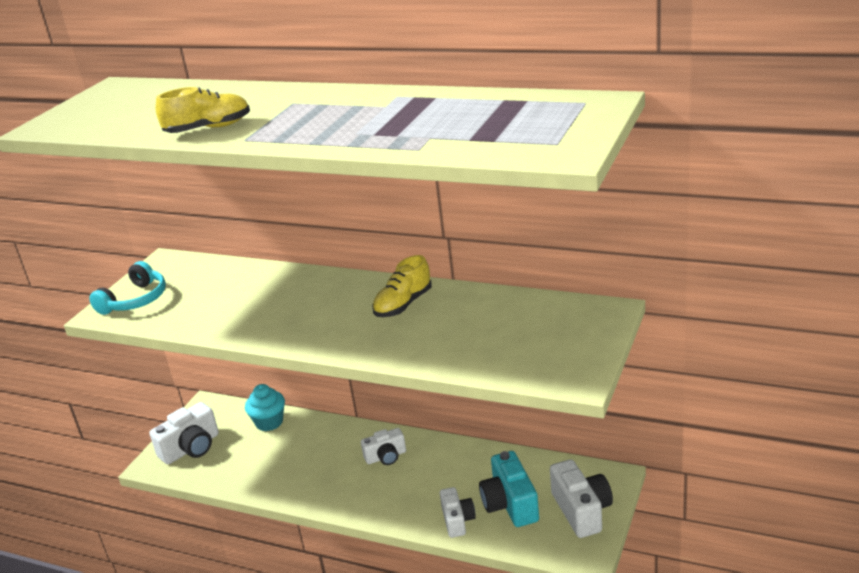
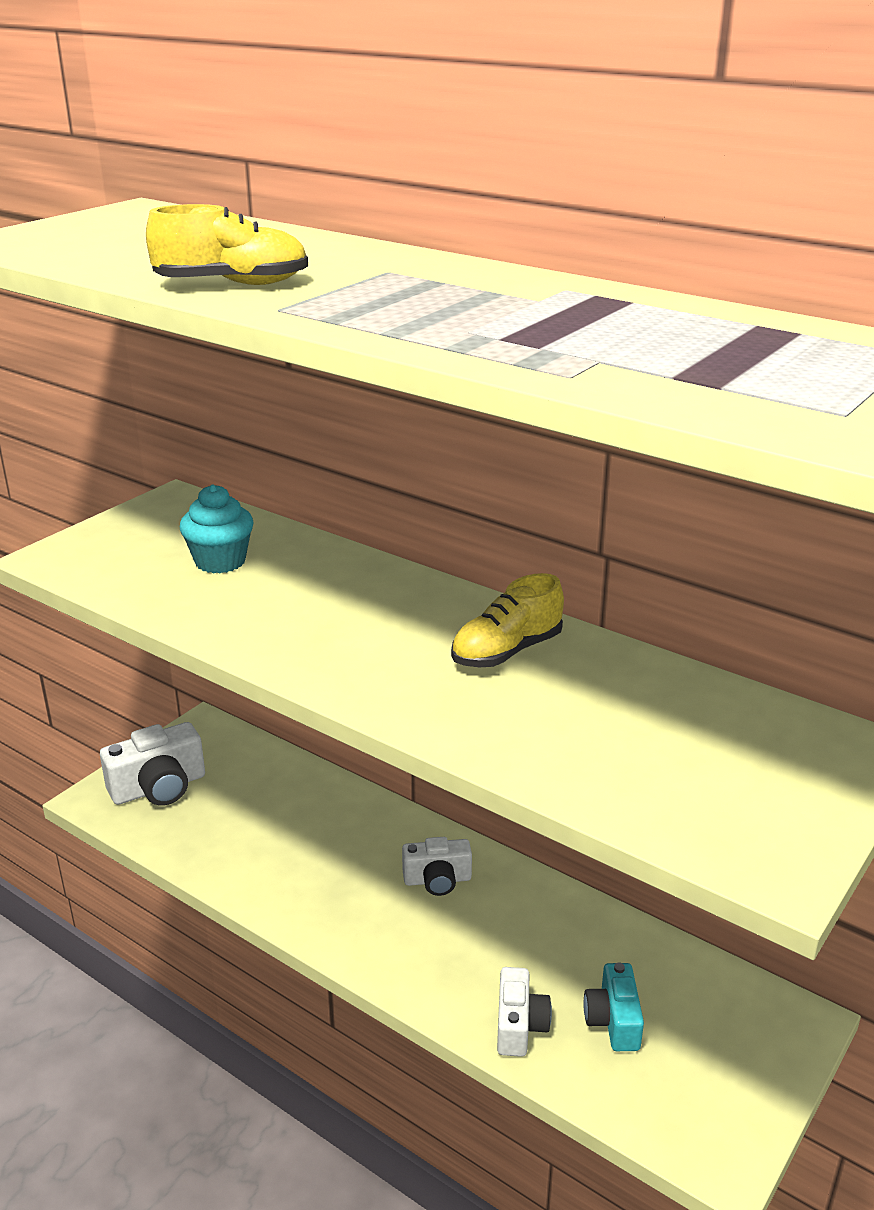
camera: 10 degrees right, 0 degrees up
turquoise headphones [89,261,166,315] -> none
turquoise cupcake [245,384,285,431] -> turquoise cupcake moved to [180,484,254,574]
turquoise camera [479,451,539,527] -> turquoise camera [583,962,644,1051], size x0.64
white camera [550,460,613,538] -> none

